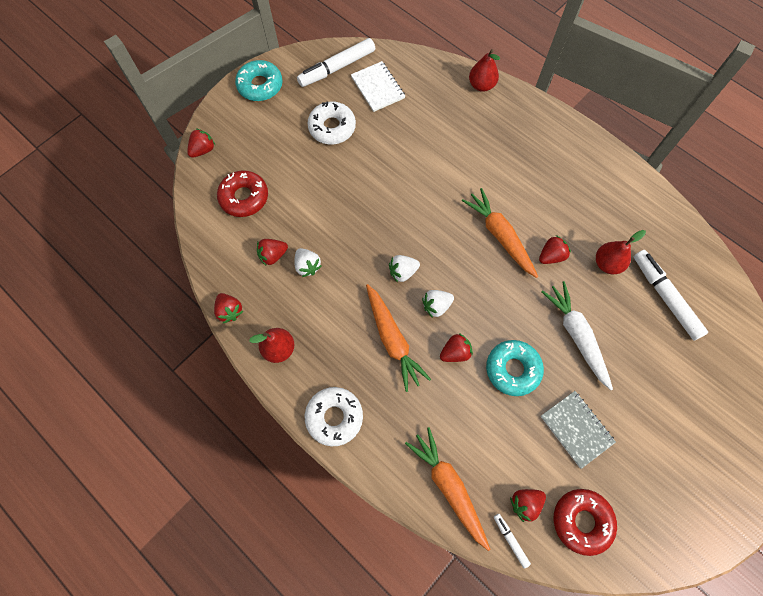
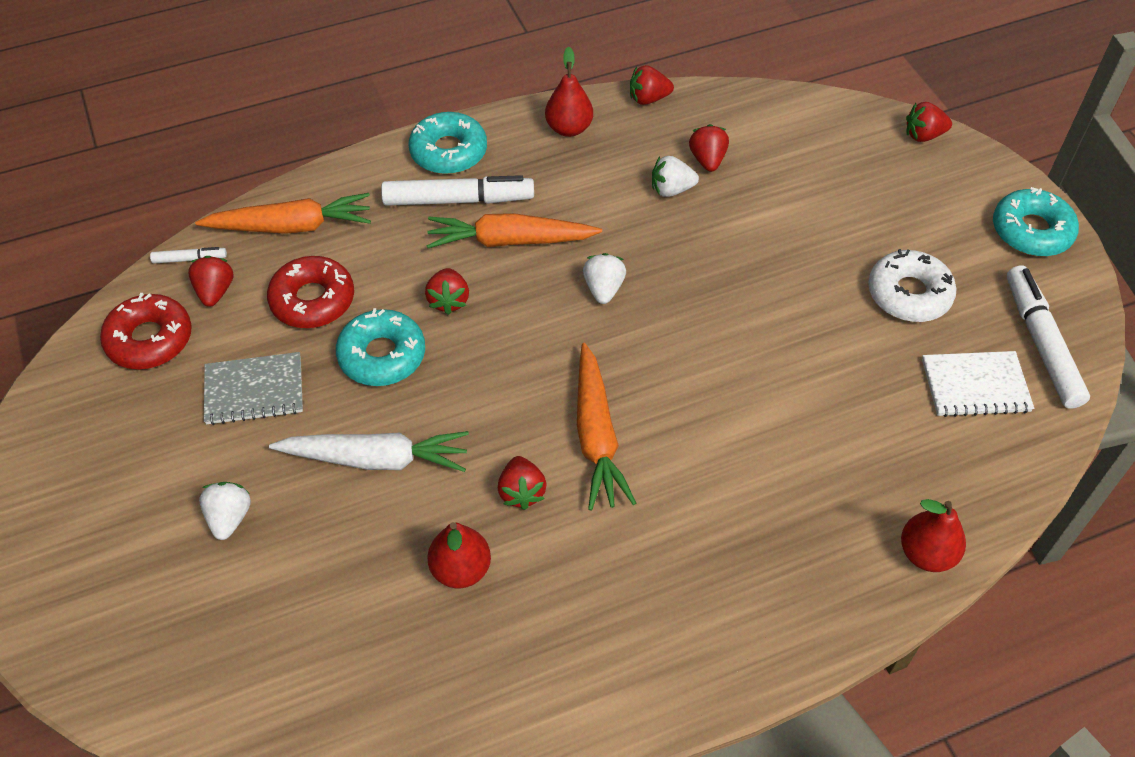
camera: 115 degrees right, 15 degrees down
red strawberry [187,128,215,158] -> red strawberry turned 105 degrees clockwise [906,102,952,142]
red donut [217,170,268,217] -> red donut moved to [267,256,354,328]
white donut [305,387,363,446] -> turquoise donut [409,112,487,174]
white strawberry [422,290,454,318] -> white strawberry moved to [199,482,251,540]
orange carrot [462,188,538,278] -> orange carrot turned 90 degrees clockwise [577,343,636,511]
white marker [634,250,708,340] -> white marker moved to [381,175,534,206]

